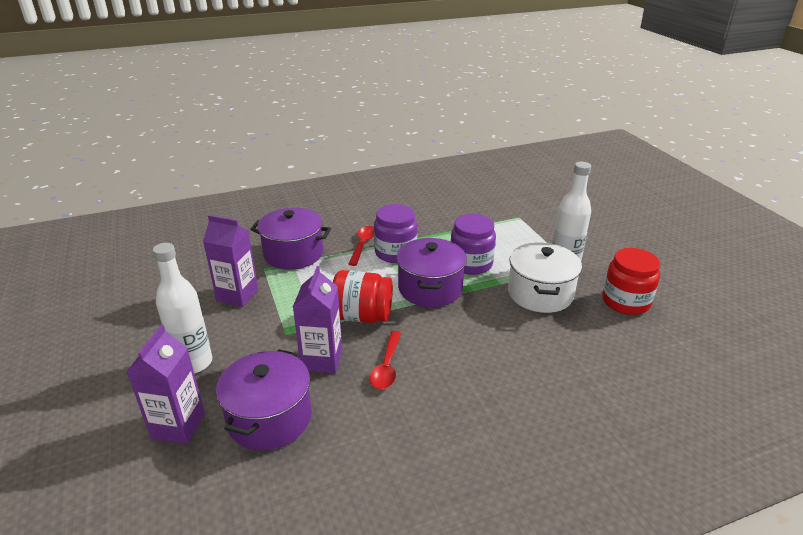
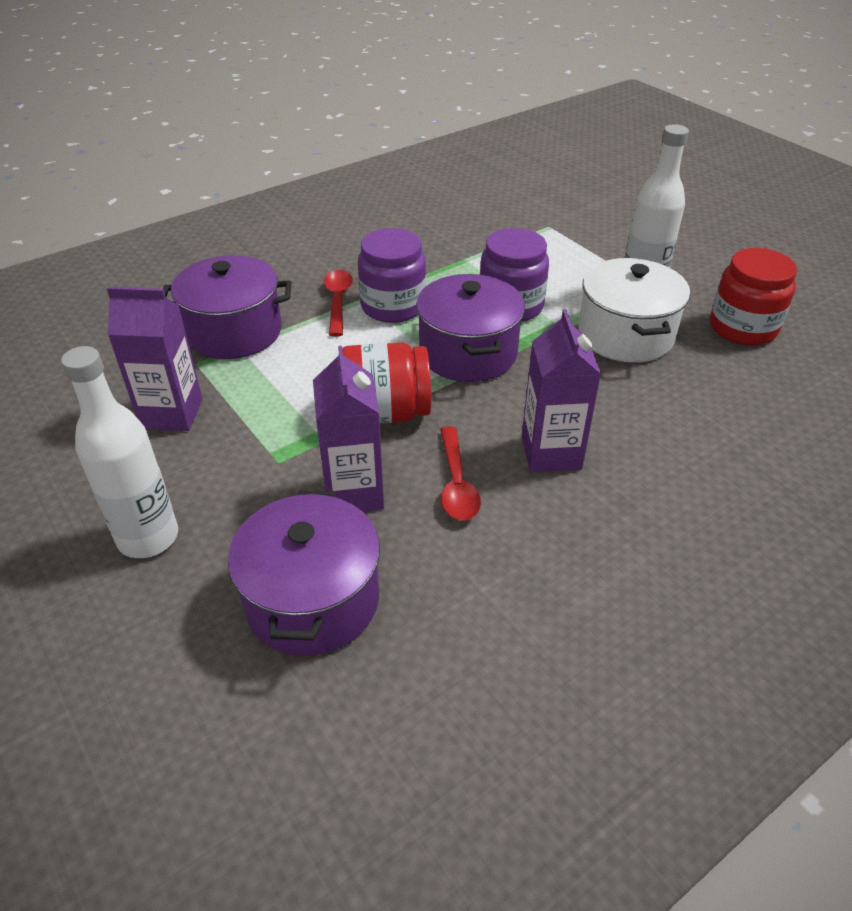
camera: 15 degrees left, 10 degrees up
purple carton [126,324,205,444] -> purple carton moved to [522,309,601,473]

